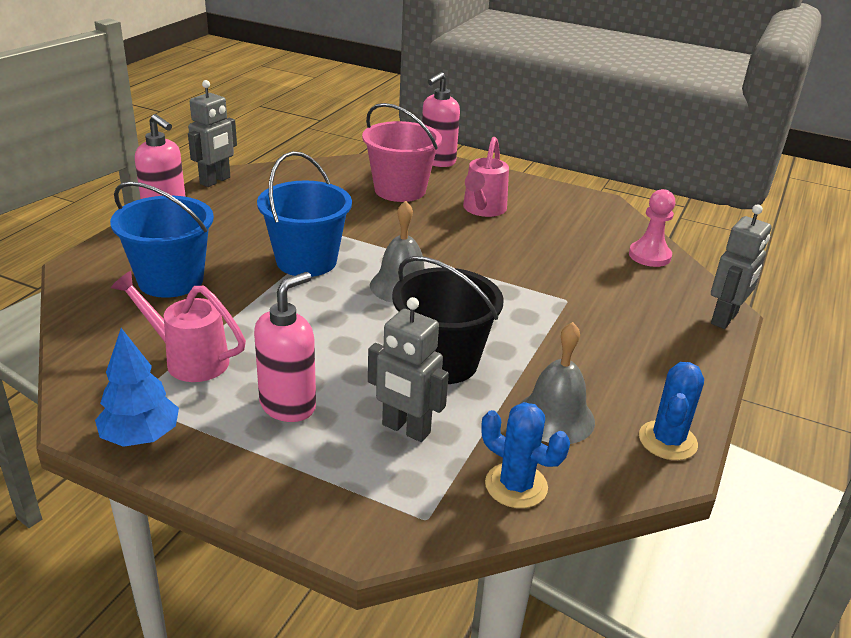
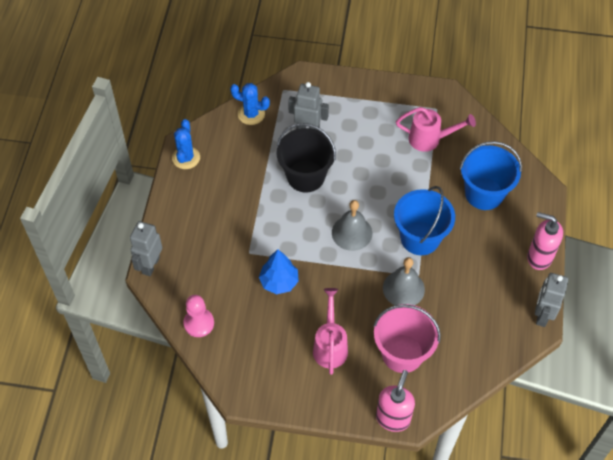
camera: 165 degrees right, 25 degrees up
blue tree [95,328,179,447] -> blue tree moved to [259,249,299,294]
pink soap dispenser [254,272,316,422] -> none
grey bell [520,322,595,444] -> grey bell moved to [383,257,425,305]

